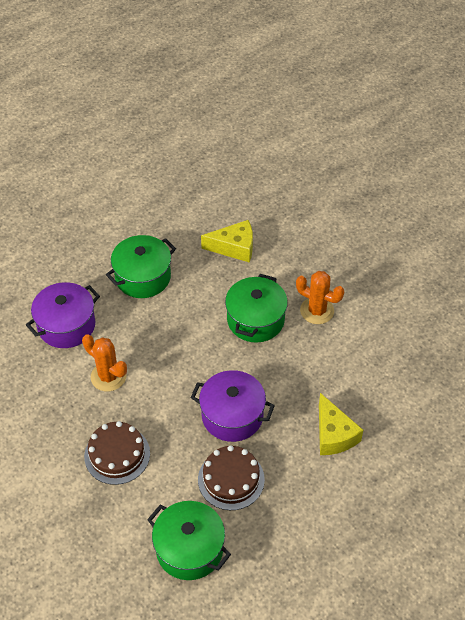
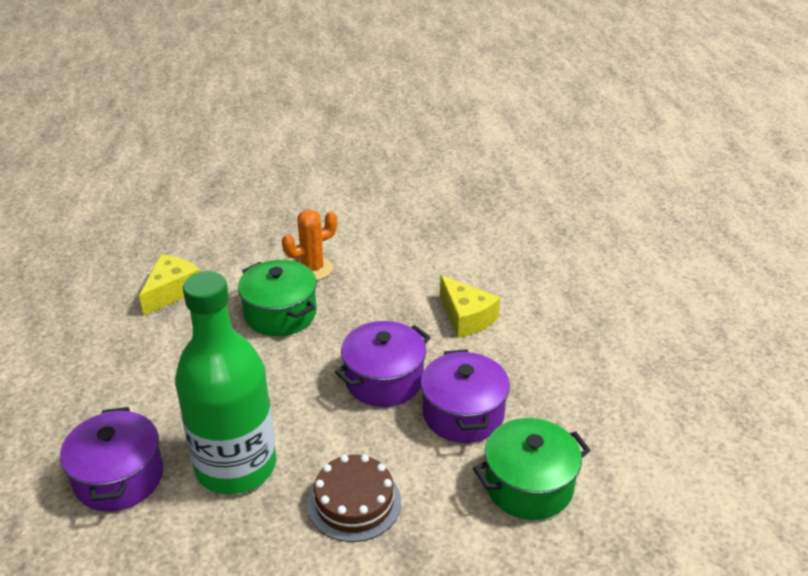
camera: 60 degrees left, 15 degrees down
orange cactus [82,334,127,392] -> green bottle [175,271,276,494]
green pot [106,235,176,298] -> none
brown cake [198,445,265,510] -> purple pot [421,349,510,443]
yellow cheese [319,393,363,455] -> yellow cheese turned 45 degrees clockwise [440,275,500,338]

